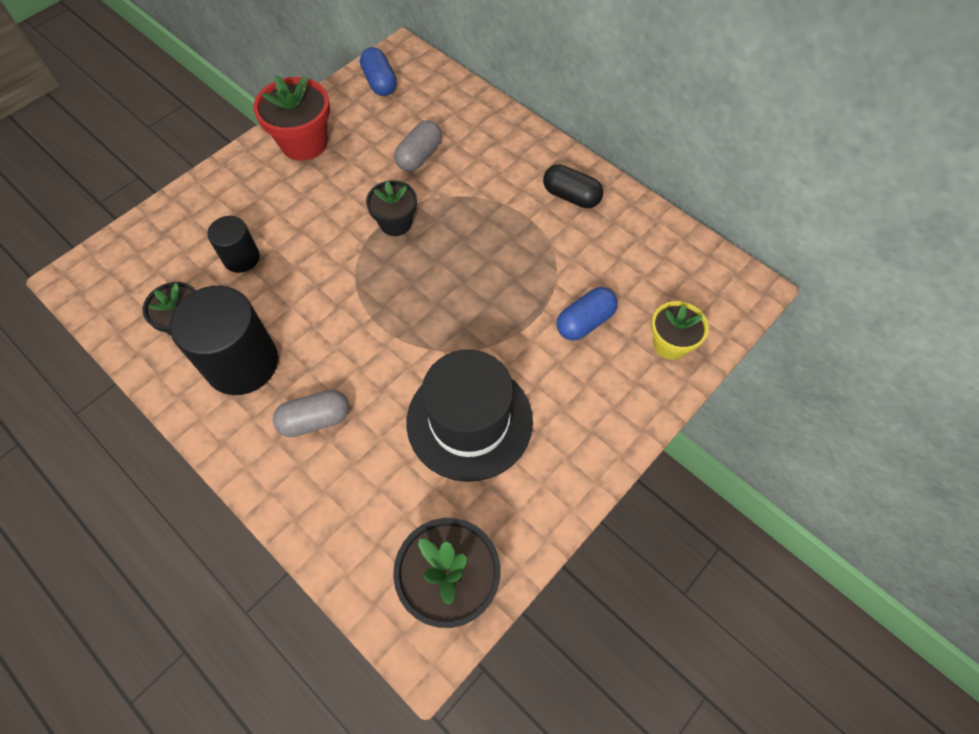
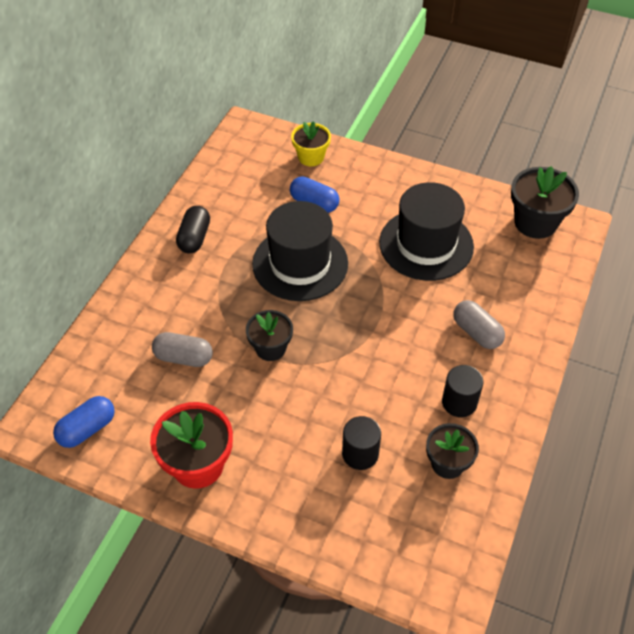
camera: 110 degrees left, 10 degrees down
black cylinder [170,286,278,395] -> black cylinder [442,365,483,417], size x0.55
none -> black hat [252,201,348,301]

